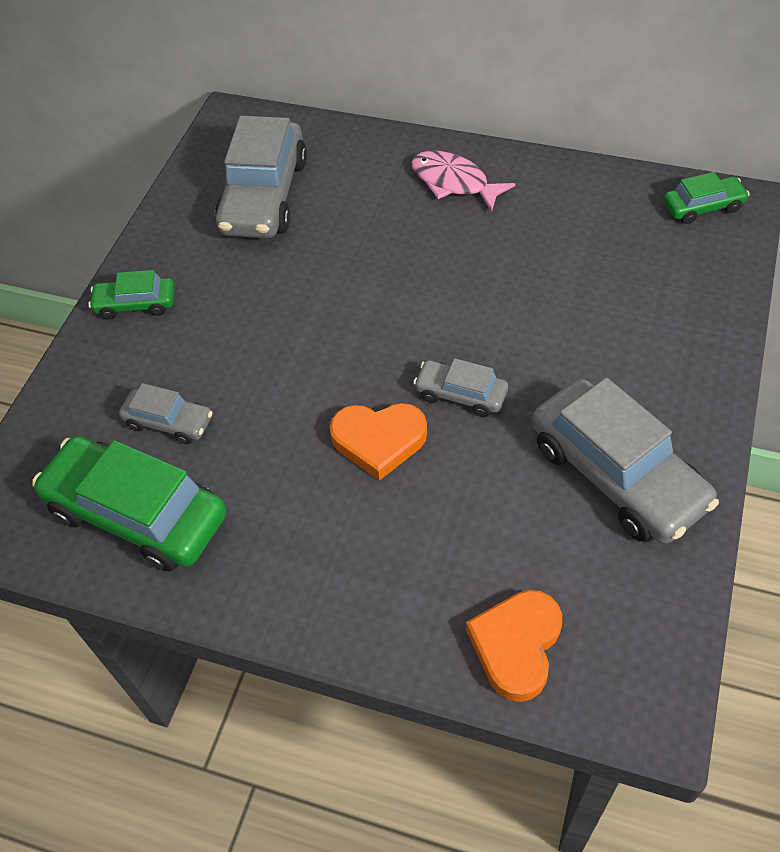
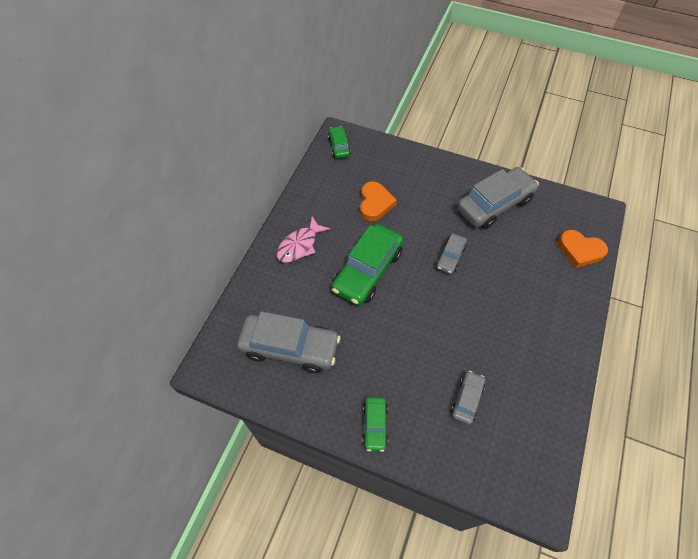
camera: 90 degrees left, 5 degrees up
green car [32,436,226,572] -> green car moved to [332,224,403,305]
orange heart [330,403,427,481] -> orange heart moved to [360,181,397,221]

